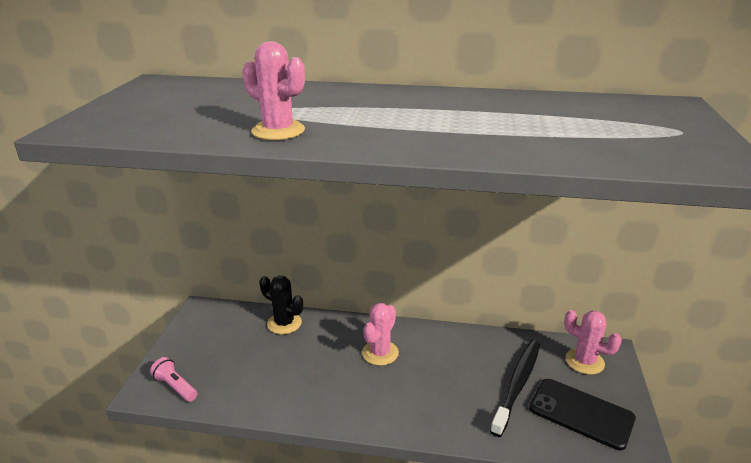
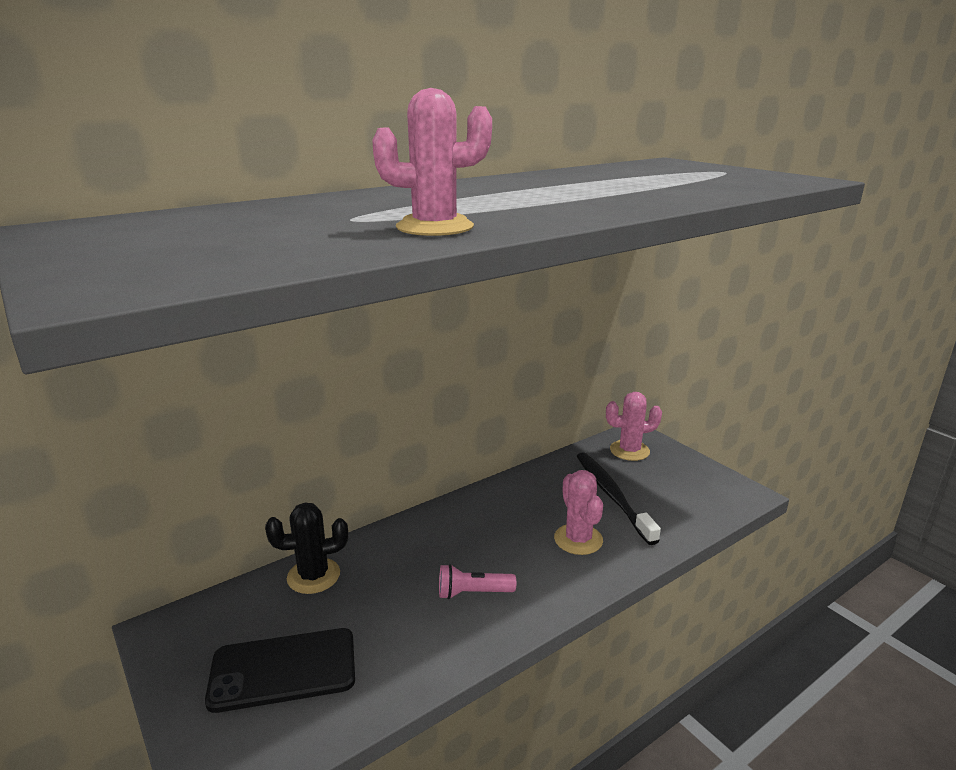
camera: 45 degrees left, 5 degrees down
pink flashlight [150,357,197,402] -> pink flashlight moved to [439,564,516,599]
pink cactus [362,303,399,366] -> pink cactus moved to [554,470,603,555]
black phone [529,379,636,450] -> black phone moved to [205,628,355,713]

